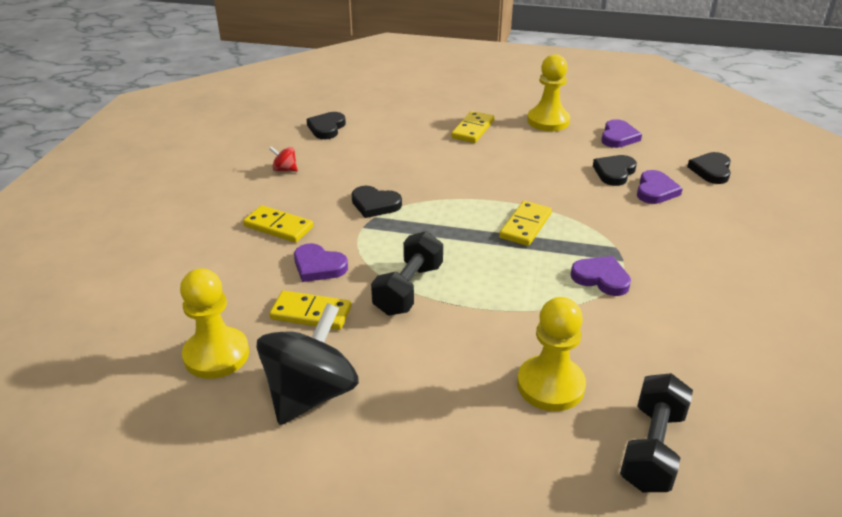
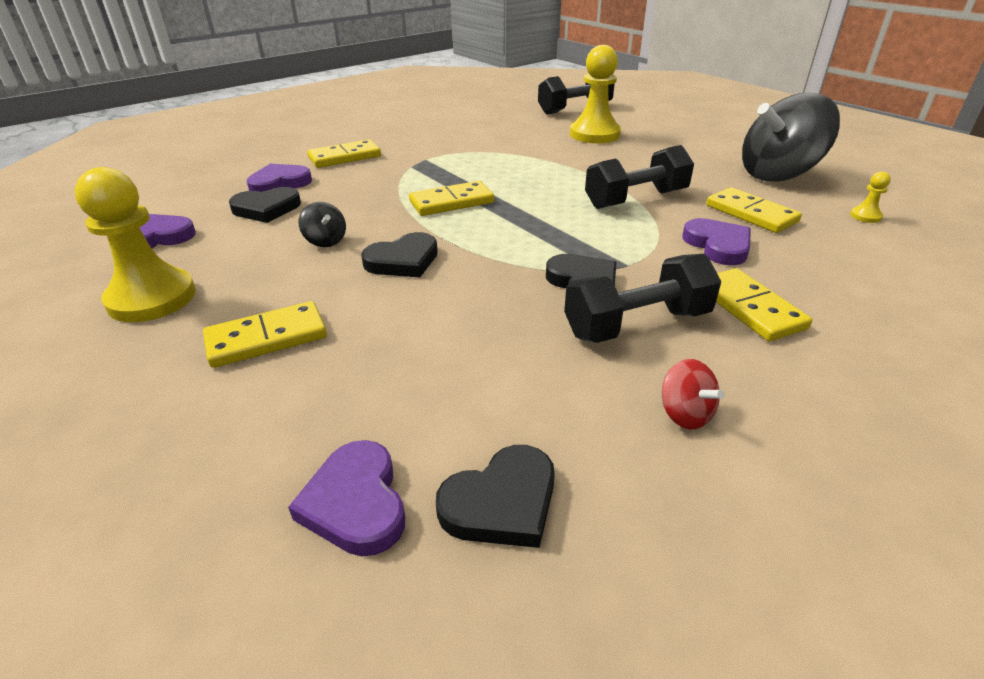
camera: 140 degrees left, 0 degrees up
yellow pawn [180,268,249,379] -> yellow pawn [850,172,891,223], size x0.42
purple heart [571,256,631,296] -> purple heart moved to [288,440,405,556]
black heart [687,152,731,184] -> black heart moved to [361,232,438,277]
none -> black spinning top [299,202,346,247]
none -> yellow domino [307,139,381,168]
none -> black dumbbell [564,254,722,343]

